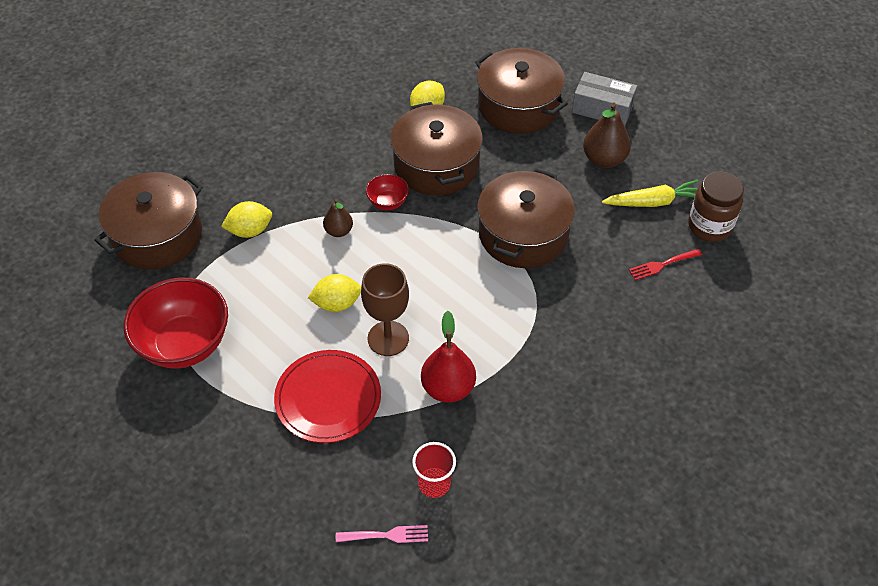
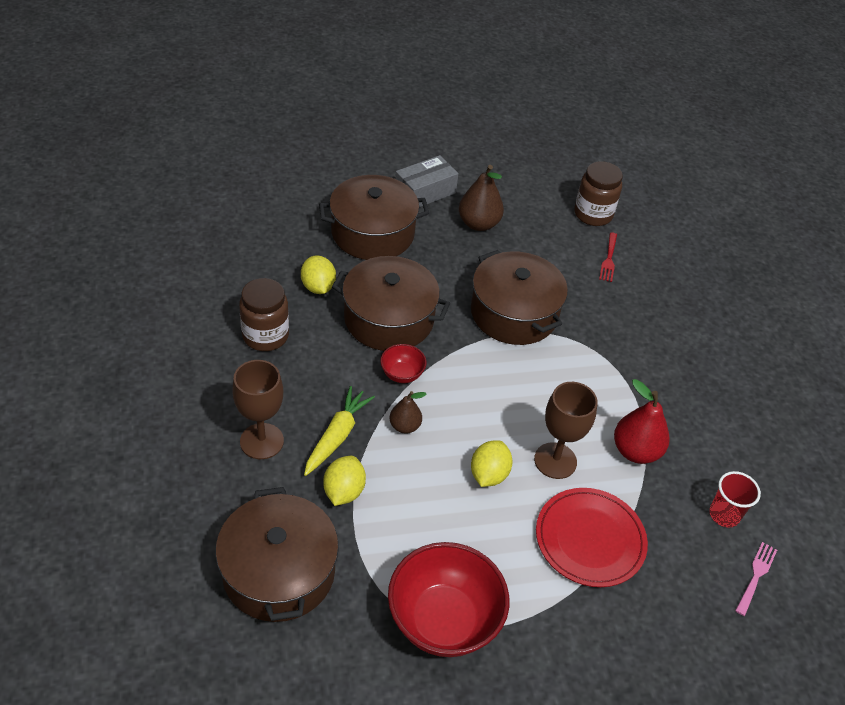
camera: 60 degrees left, 5 degrees down
yellow carrot [602,180,698,207] -> yellow carrot moved to [304,386,375,476]
none -> brown goblet [232,360,284,459]
none -> brown jar [239,278,289,351]

